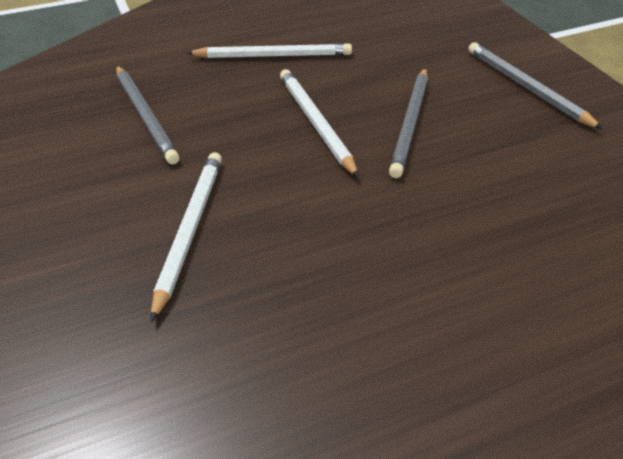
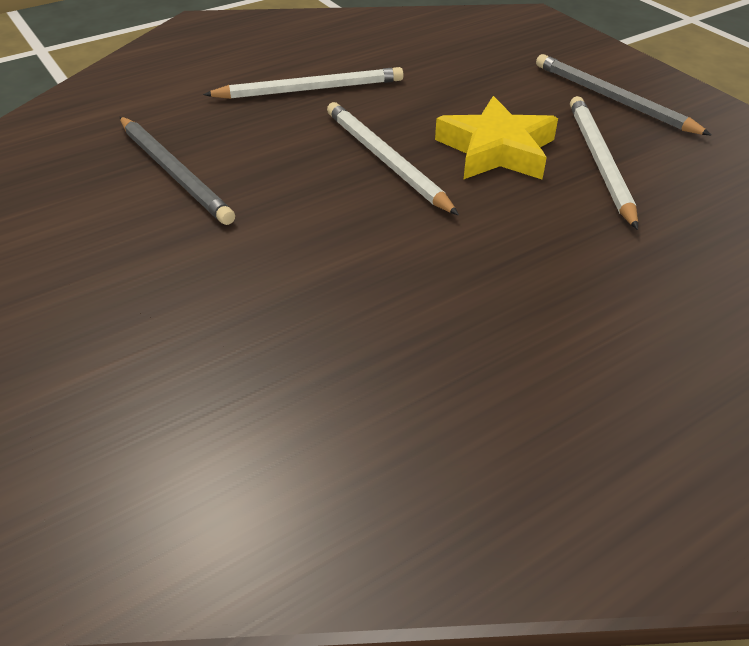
camera: 10 degrees left, 0 degrees up
white pencil [151,152,222,322] -> white pencil moved to [570,96,638,230]
grey pencil [389,68,428,178] -> yellow star [435,96,558,179]

